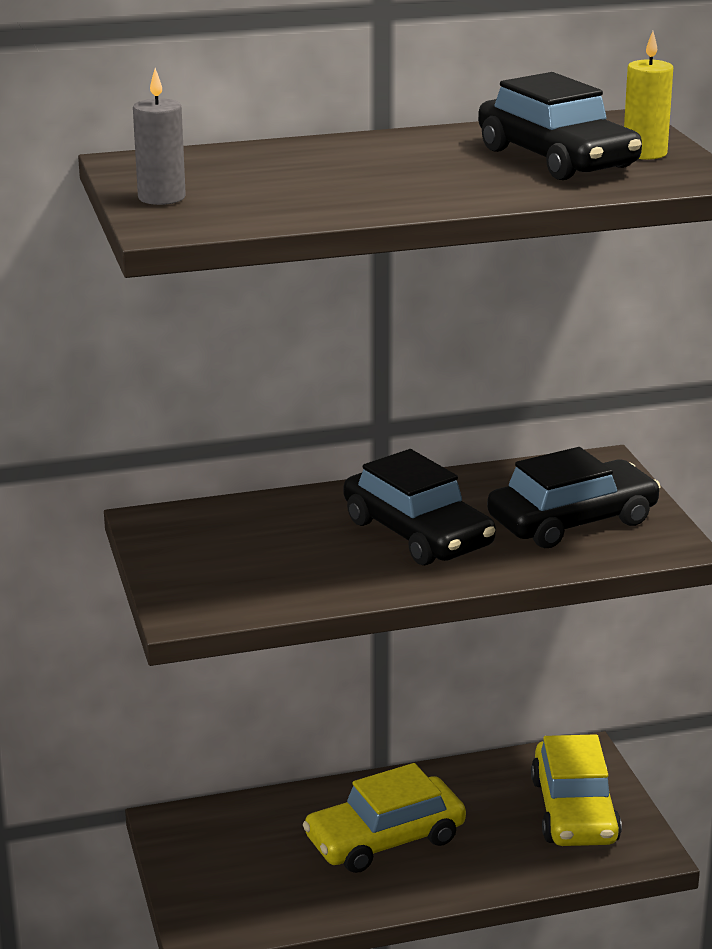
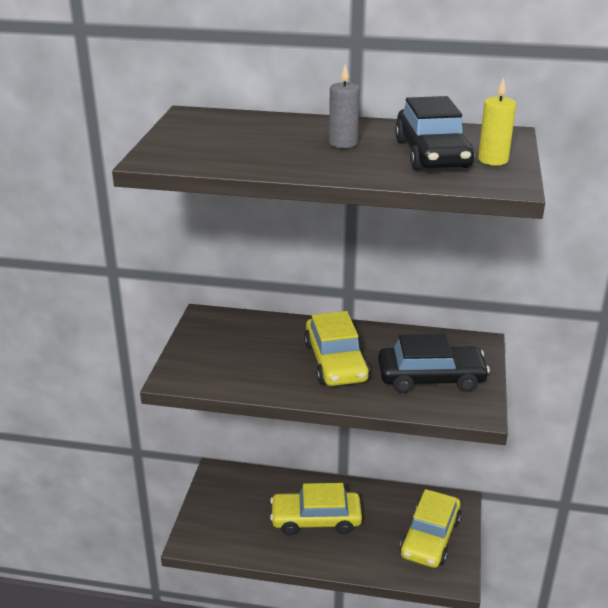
camera: 25 degrees right, 5 degrees up
grey candle [133,68,186,205] -> grey candle moved to [329,64,360,148]
black car [343,449,496,565] -> yellow car [304,311,370,386]

